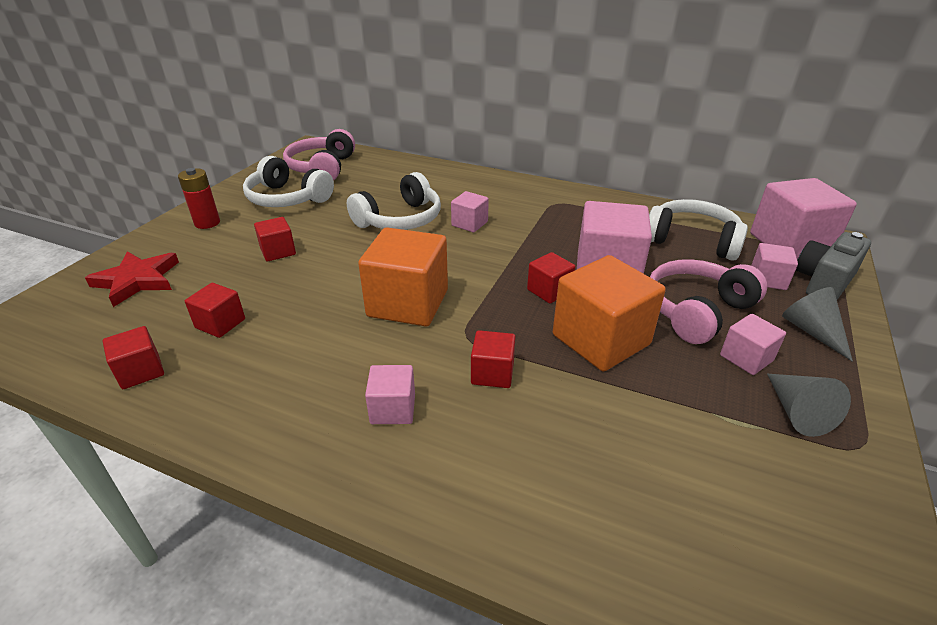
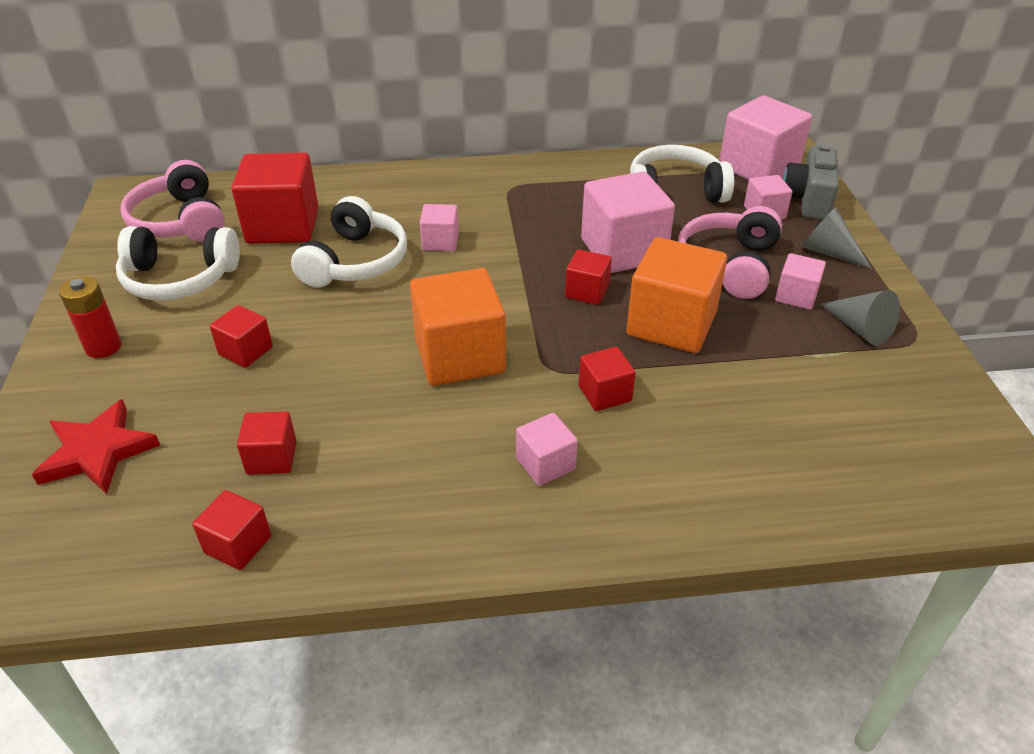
camera: 30 degrees left, 5 degrees up
none -> red cube [232,153,319,244]

